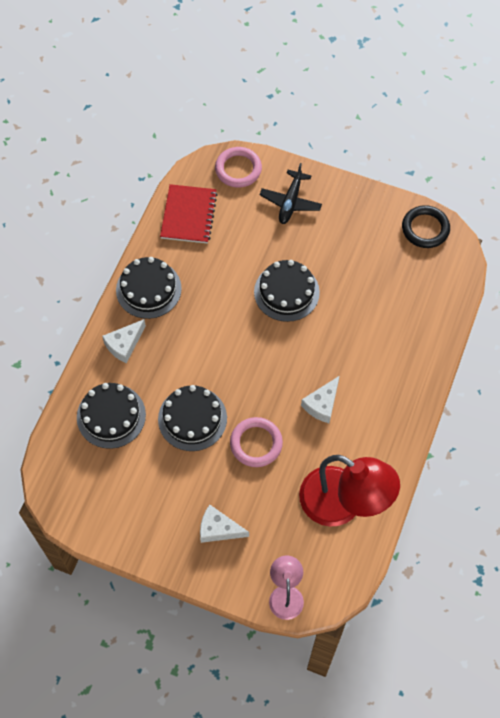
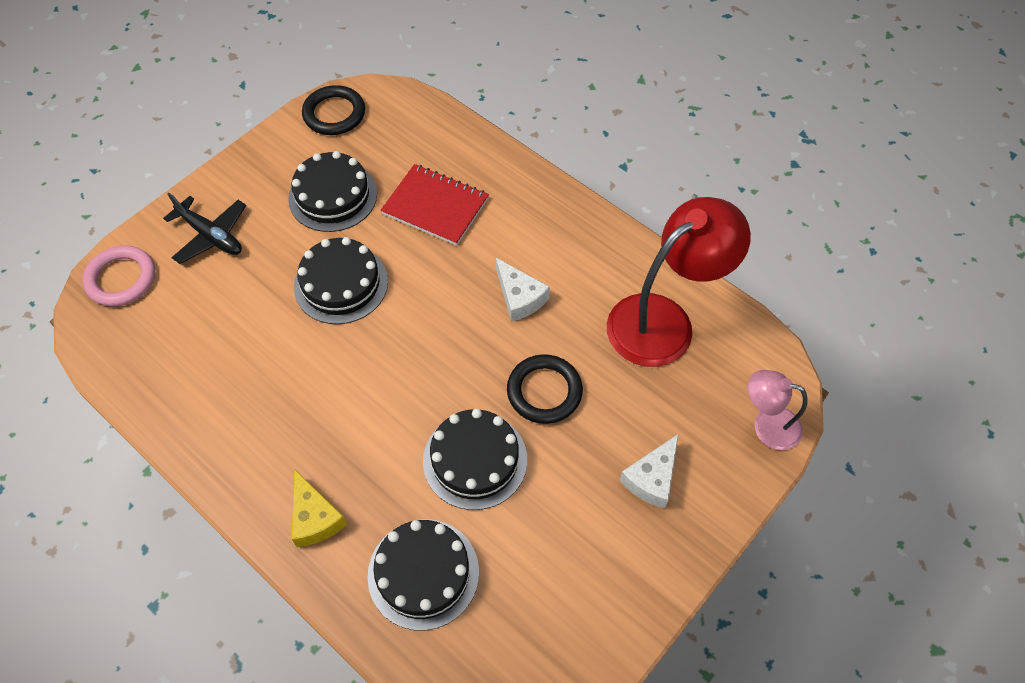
camera: 70 degrees left, 5 degrees down
white cheese [102,319,146,364] -> yellow cheese [291,469,347,547]
black cake [116,257,182,319] -> black cake moved to [288,151,377,232]
red notebook [160,184,218,243] -> red notebook moved to [380,164,489,246]
pink ring [230,417,283,467] -> black ring [507,354,583,424]

